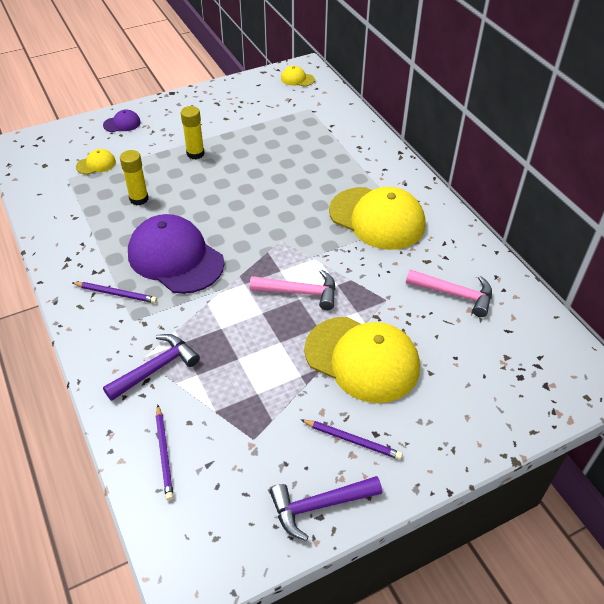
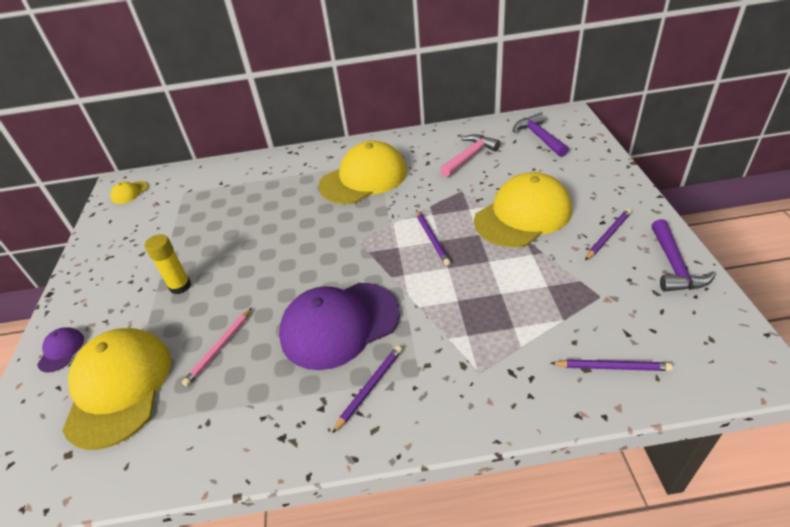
camera: 65 degrees left, 5 degrees down
yellow cap [76,149,116,175] -> yellow cap [62,328,171,450], size x2.37
purple hammer [103,334,200,401] -> purple hammer moved to [513,113,569,157]
yellow glue stick [120,150,149,205] -> pink pencil [182,308,252,386]
pink hammer [250,270,336,310] -> purple pencil [416,210,450,266]

